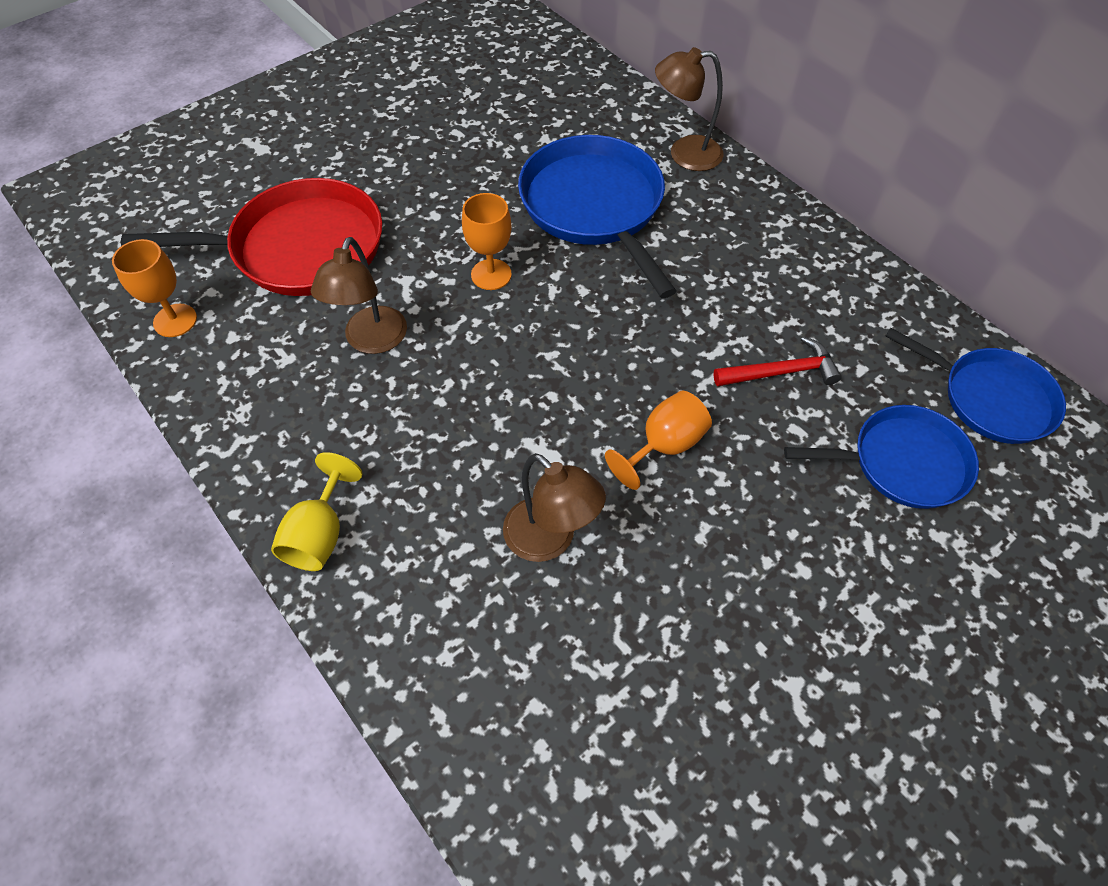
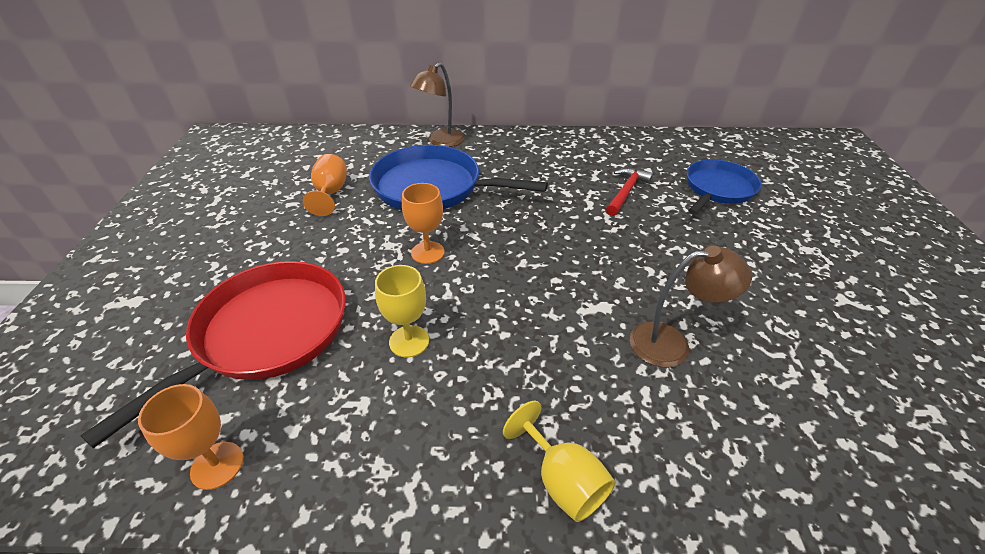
camera: 50 degrees left, 15 degrees down
brown lamp [311,237,407,354] -> yellow goblet [375,265,429,358]
orange goblet [605,391,712,490] -> orange goblet moved to [303,154,347,216]
blue pan [885,328,1066,444] -> none

